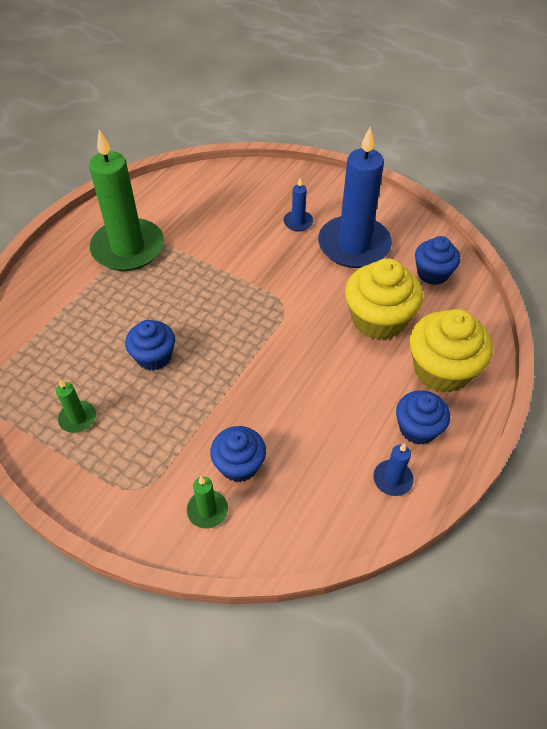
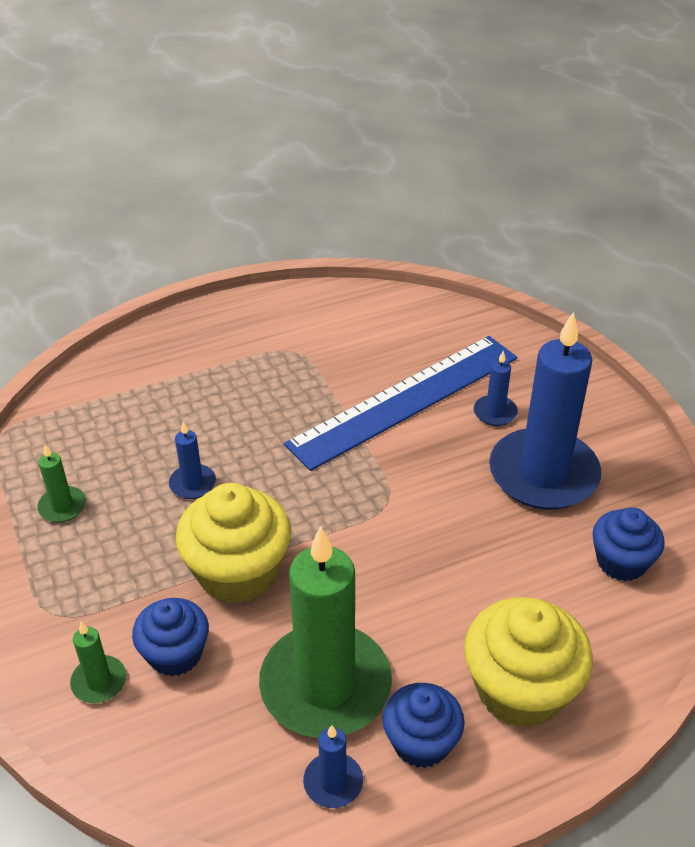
camera: 35 degrees right, 10 degrees down
green candle [89,130,164,271] -> green candle moved to [259,526,392,738]
blue cupcake [125,320,175,371] -> blue candle [169,422,216,499]
yellow cupcake [345,258,423,340] -> yellow cupcake moved to [175,483,291,603]
none -> blue ruler [284,336,517,471]

